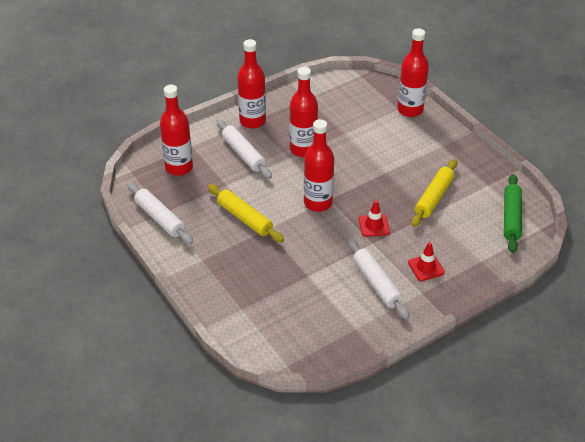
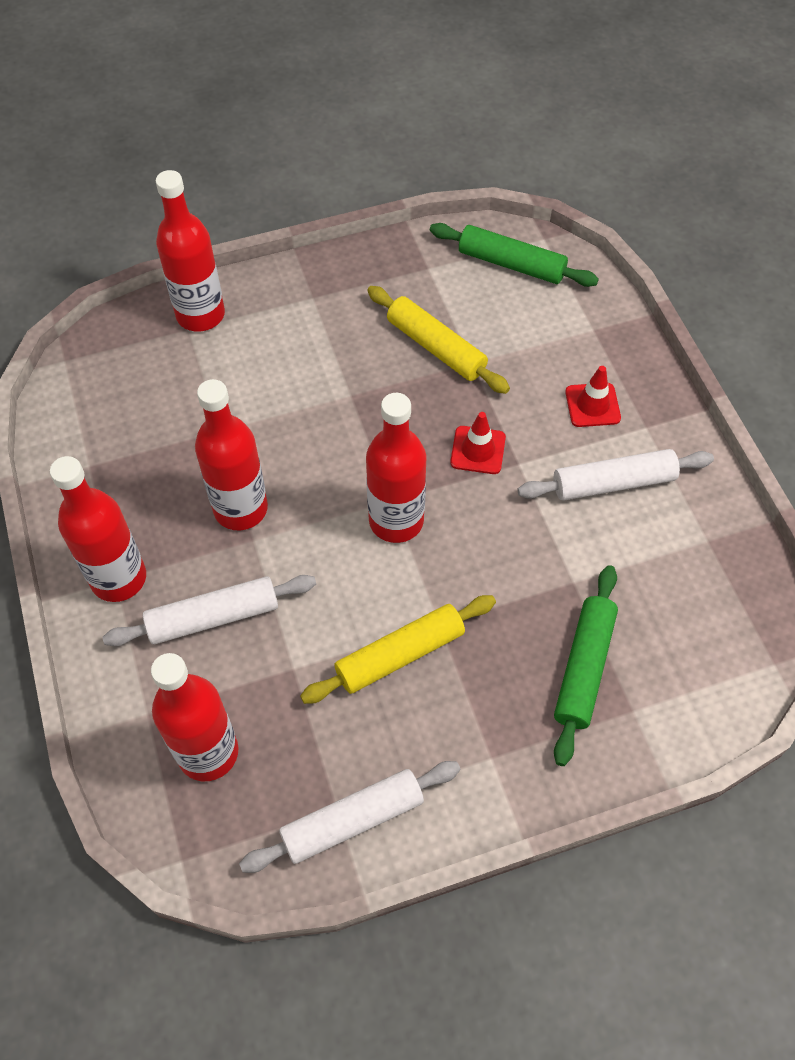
camera: 75 degrees left, 15 degrees up
none -> green rolling pin [554,565,618,766]

